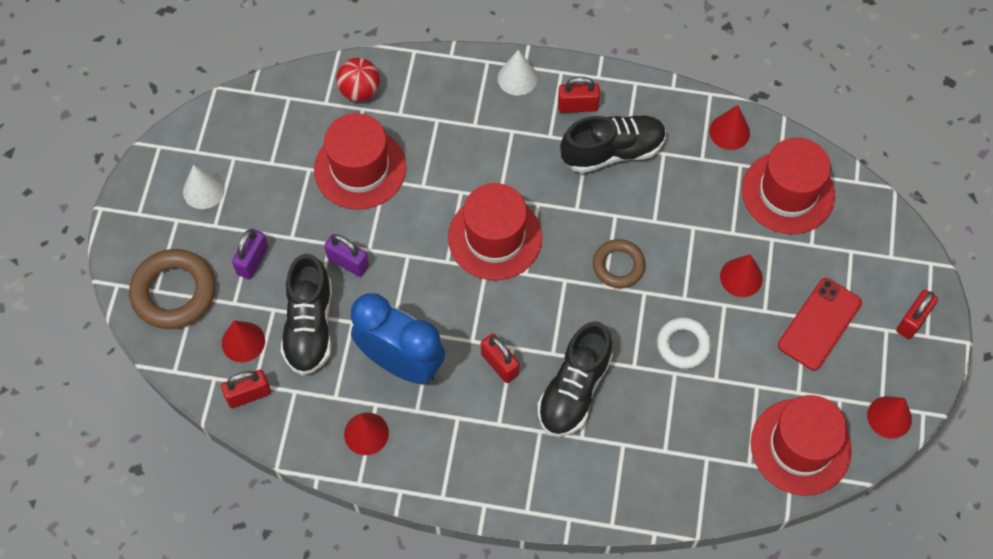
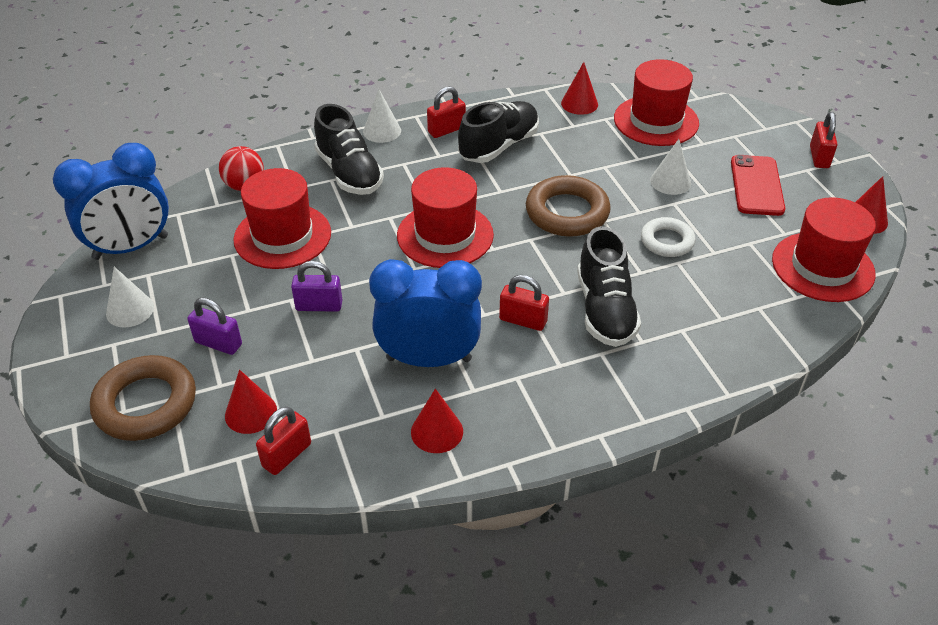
camera: 30 degrees left, 20 degrees down
purple padlock [232,228,268,279] -> purple padlock turned 60 degrees counterclockwise [188,297,242,355]
black shoe [281,254,332,375] -> black shoe moved to [314,104,384,195]
brown ring [593,239,646,288] -> brown ring [526,175,611,237], size x1.61
red cone [720,254,763,297] -> white cone [650,139,691,195]
none -> blue clock [53,143,169,260]

